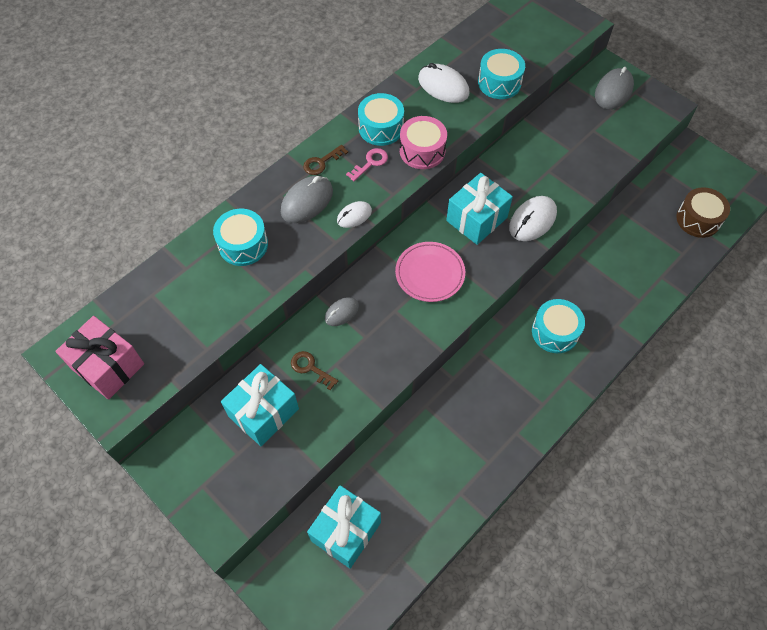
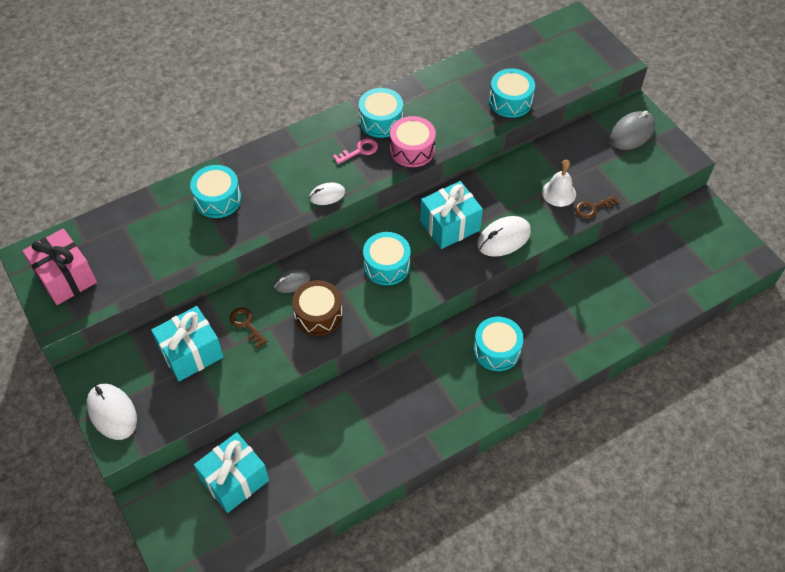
camera: 15 degrees right, 5 degrees down
grey mouse [281,176,333,223] -> none
brown key [303,145,348,175] -> brown key moved to [575,195,620,219]
pink plate [395,242,465,302] -> turquoise drum [363,232,411,285]
white mouse [418,63,469,103] -> white mouse moved to [87,384,137,440]
brown drum [676,187,730,238] -> brown drum moved to [292,280,343,336]
none -> white bell [542,160,576,207]

